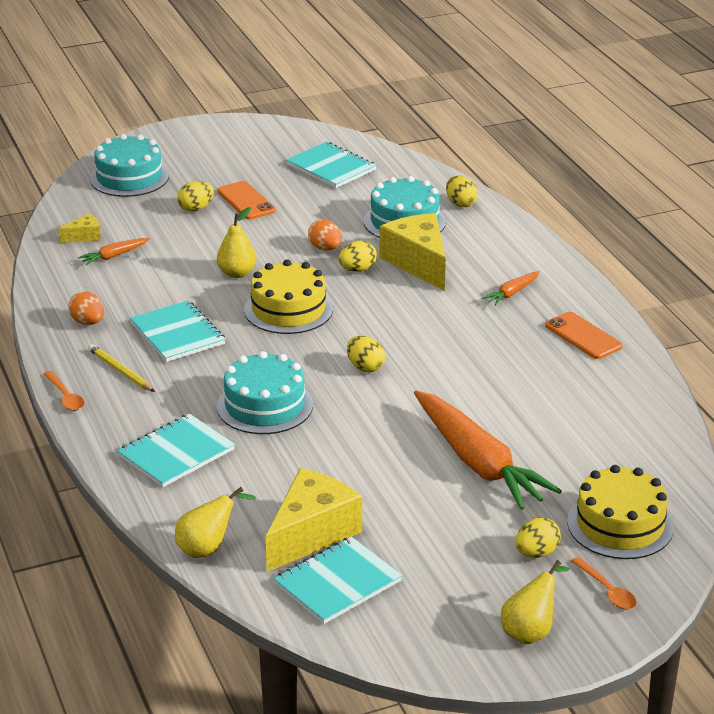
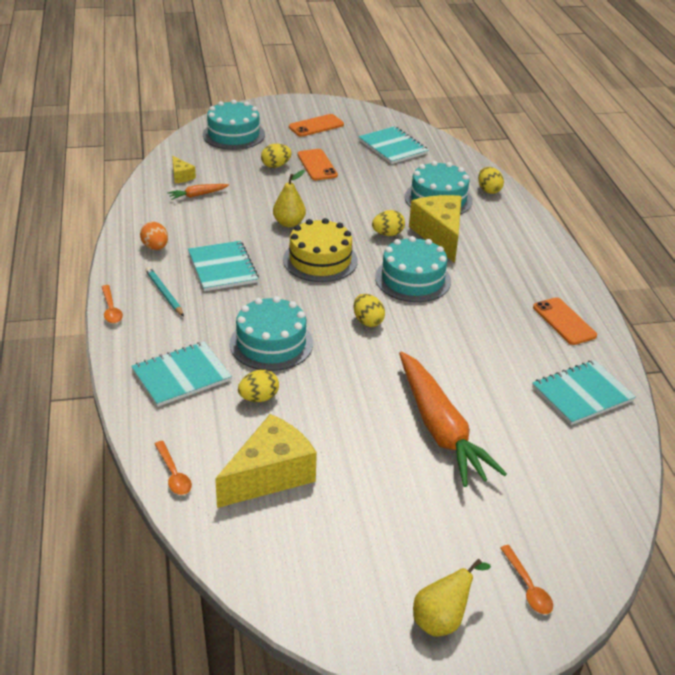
camera: 10 degrees right, 5 degrees up
yellow cheese [58,213,101,243] -> yellow cheese turned 75 degrees clockwise [172,156,196,183]
yellow pencil [88,344,155,392] -> turquoise pencil [145,267,184,317]
yellow pear [175,487,256,558] -> orange spoon [154,441,192,495]
turquoise notebook [273,537,402,624] -> turquoise notebook moved to [532,360,636,425]
orange egg [308,219,342,251] -> none
orange carrot [482,271,540,305] -> none
yellow egg [516,517,561,558] -> yellow egg moved to [238,370,279,402]
yellow cake [567,465,674,559] -> none
none -> orange phone [289,114,344,137]
none -> turquoise cake [375,236,451,302]

